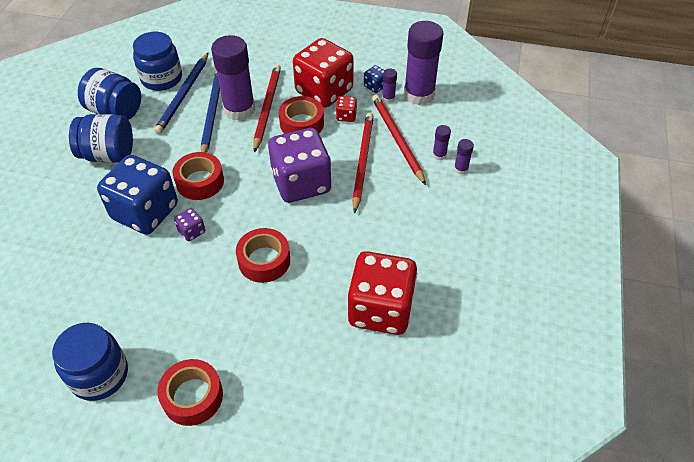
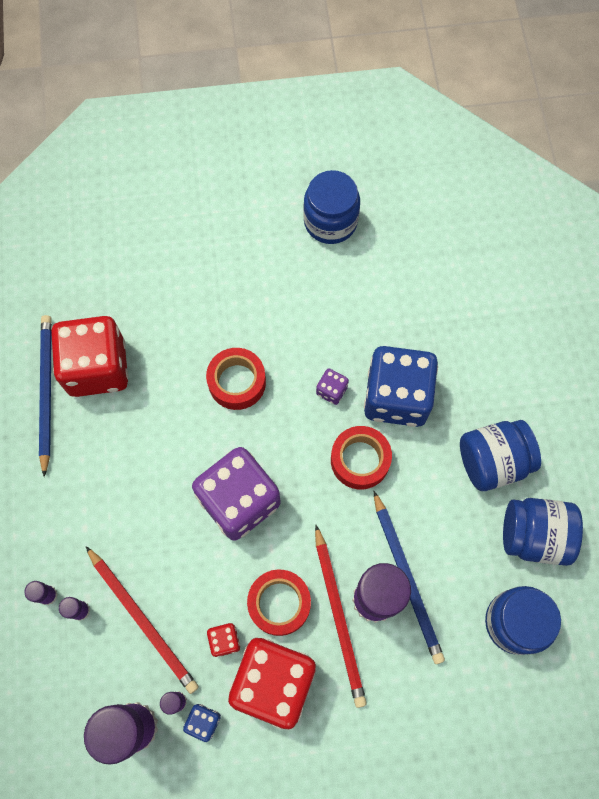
camera: 160 degrees right, 20 degrees up
blue pencil [154,53,208,134] -> blue pencil moved to [39,315,52,477]
red tape [157,359,223,426] -> none
red pencil [352,113,374,213] -> none

